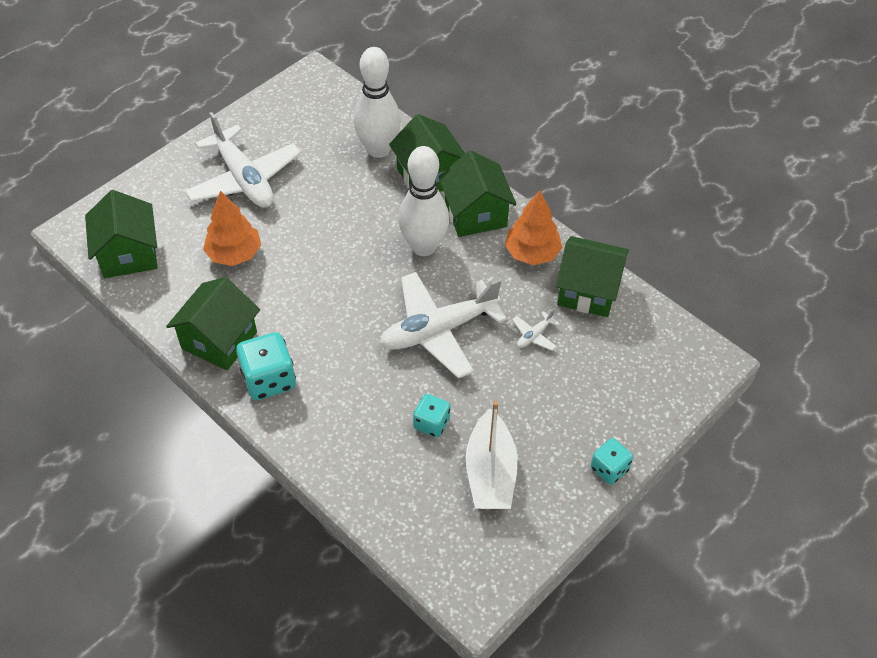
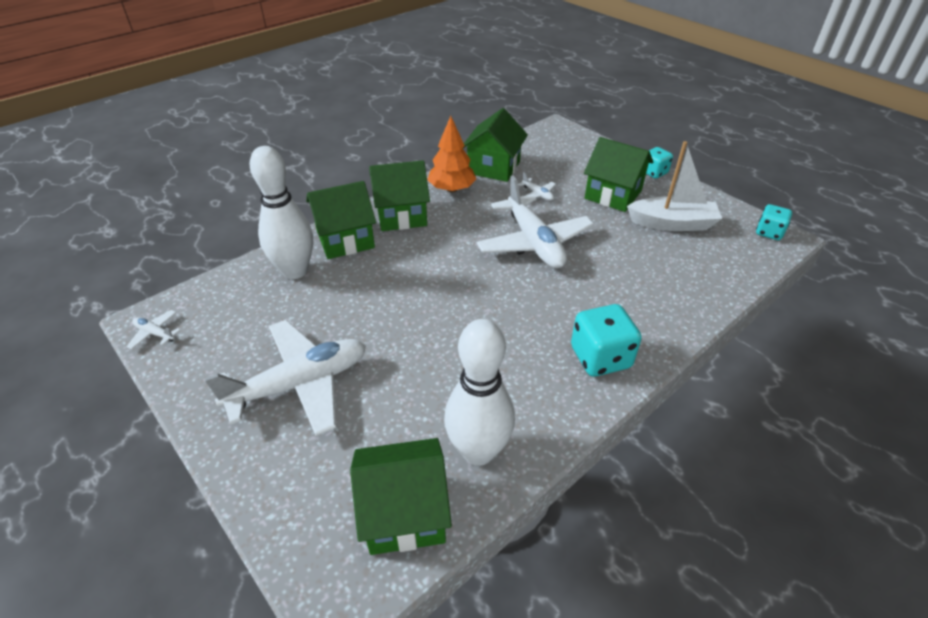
camera: 85 degrees left, 10 degrees down
green house [166,277,260,370] -> green house moved to [584,137,653,212]
orange tree [203,191,261,266] -> none
white bowling pin [398,146,449,256] -> white bowling pin moved to [444,319,515,466]
turquoise dice [413,394,450,438] -> turquoise dice moved to [756,204,792,240]
none -> white plane [126,310,180,350]

